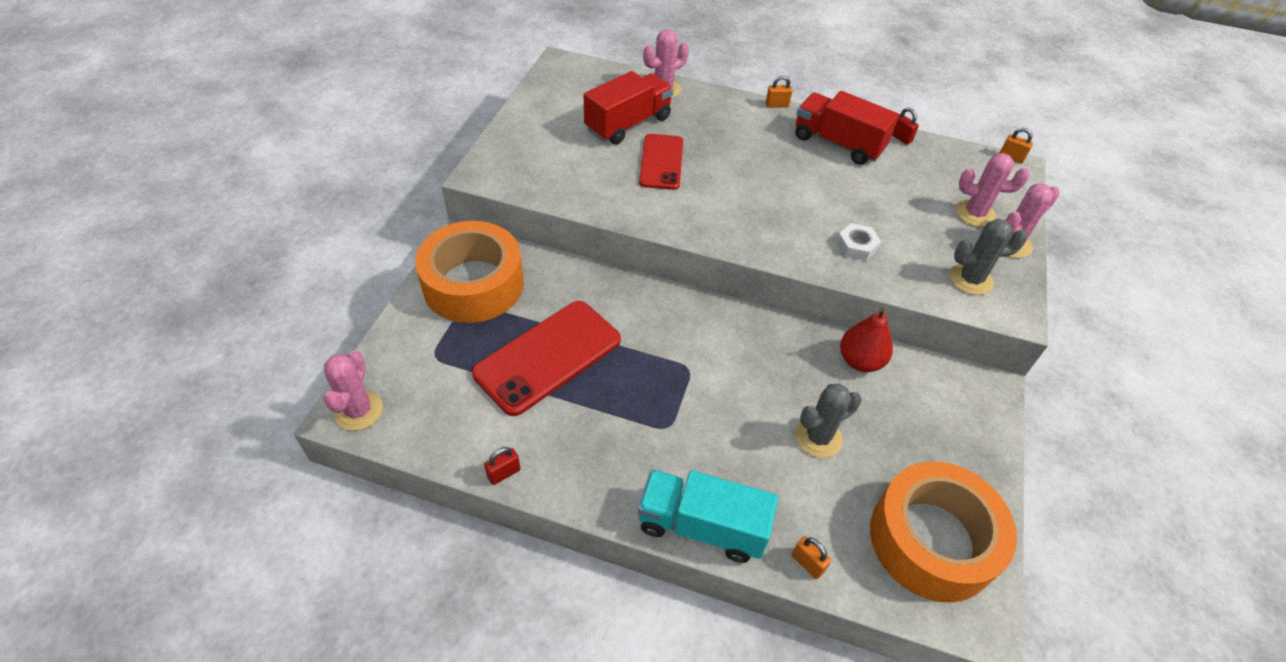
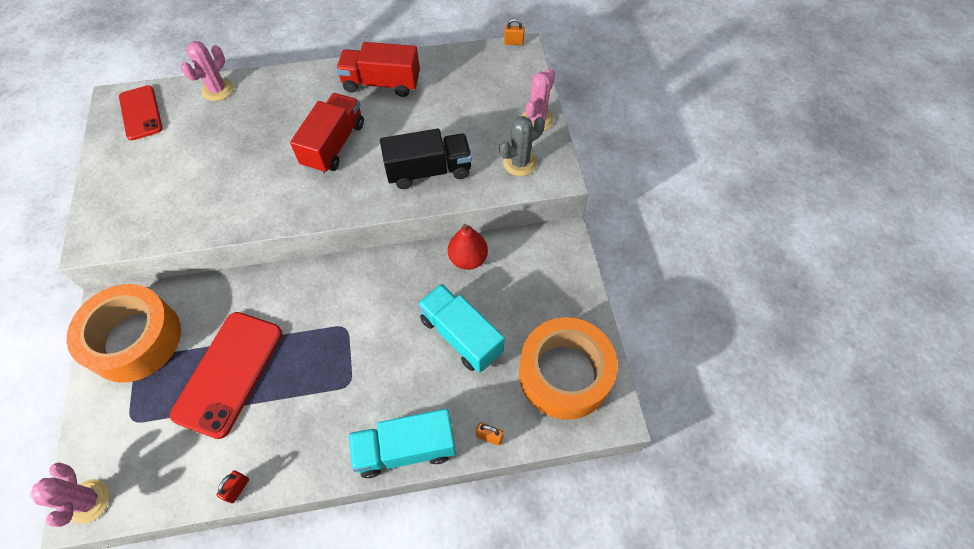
camera: 25 degrees left, 10 degrees up
red truck [584,71,673,145] -> red truck moved to [290,93,364,174]
red phone [639,134,683,190] -> red phone moved to [119,85,163,140]
orange padlock [766,76,793,108] -> none
grey cactus [795,384,862,458] -> turquoise truck [418,284,505,373]
white nut [836,223,881,261] -> black truck [380,128,472,189]
red padlock [892,108,919,145] -> none
pink cactus [956,153,1029,227] -> none

